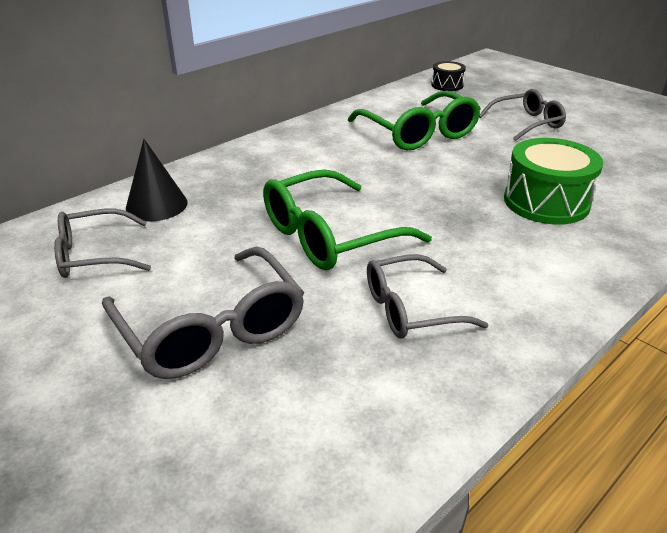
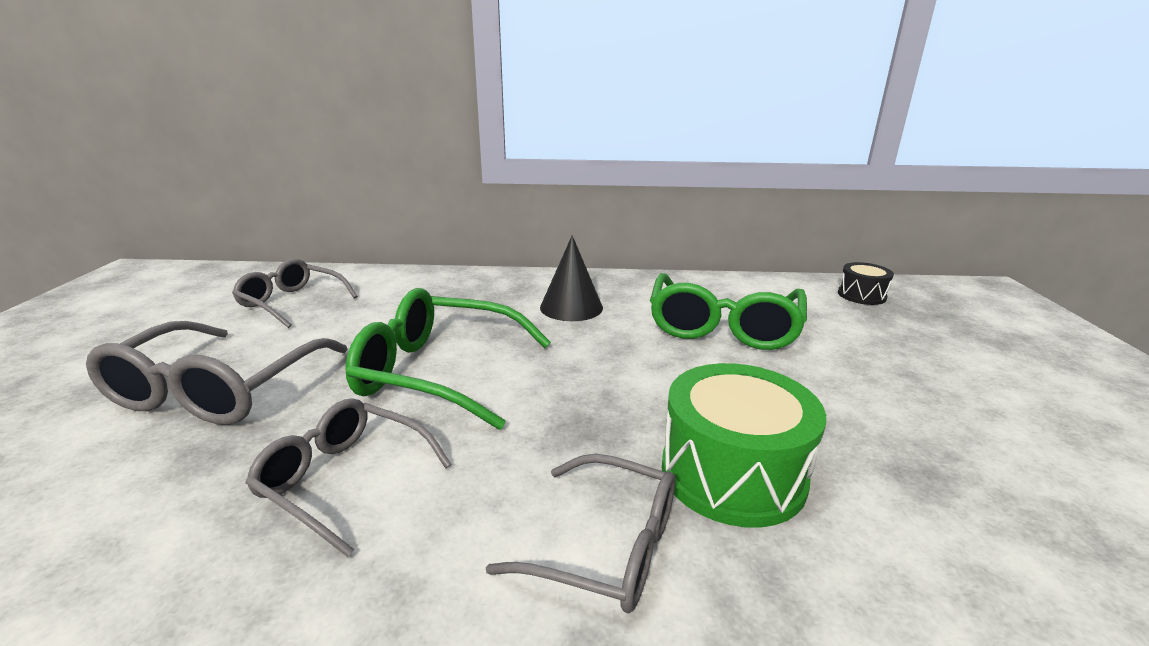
camera: 45 degrees right, 10 degrees down
black cone [126,139,188,221] -> black cone moved to [540,235,603,321]
grey glasses [479,89,566,141] -> grey glasses moved to [486,454,675,613]

